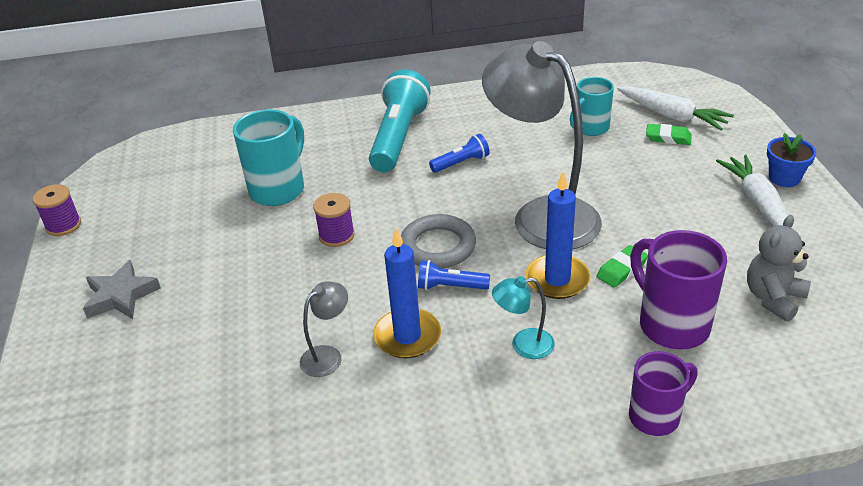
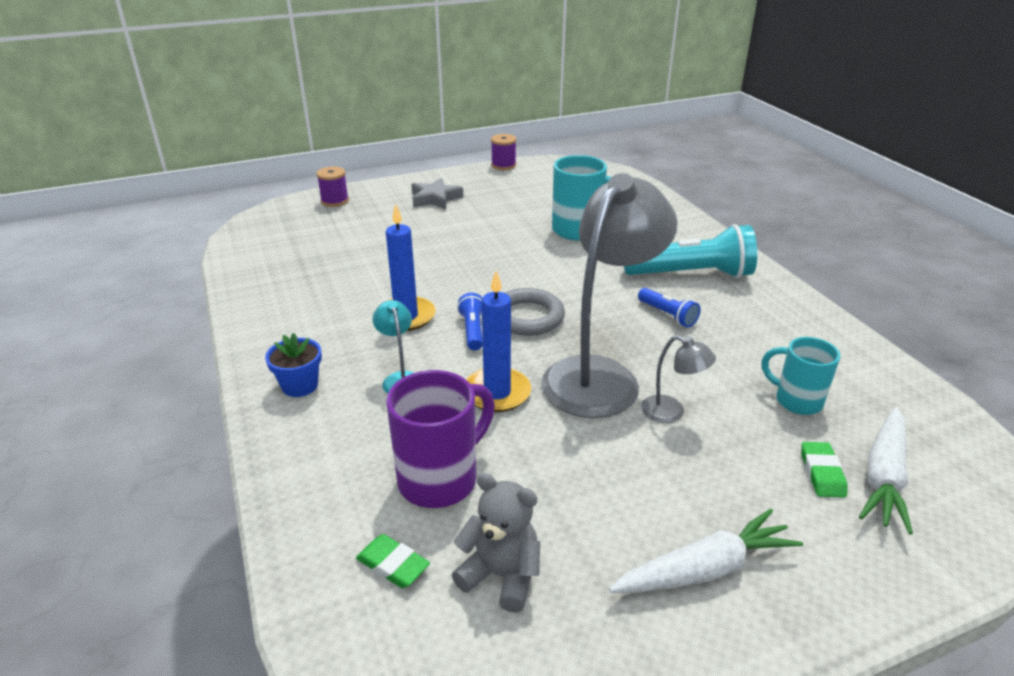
camera: 75 degrees right, 5 degrees down
grey lamp [300,281,348,377] -> grey lamp moved to [641,335,716,423]
purple spool [313,193,355,247] -> purple spool moved to [316,167,349,207]
green eraser [596,245,648,288] -> green eraser moved to [356,534,430,588]
purple mug [629,351,698,436] -> none
blue flower pot [767,133,816,187] -> blue flower pot moved to [265,333,322,397]

